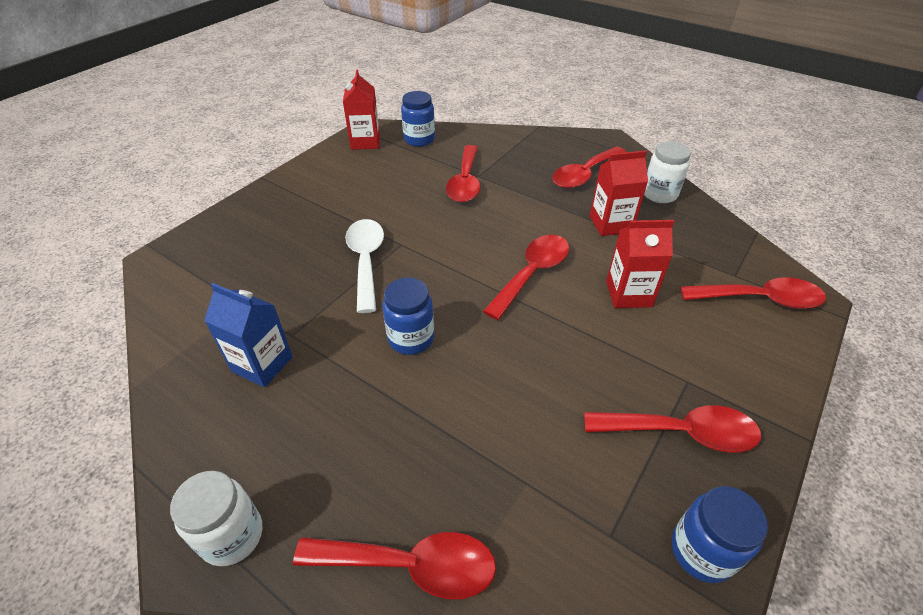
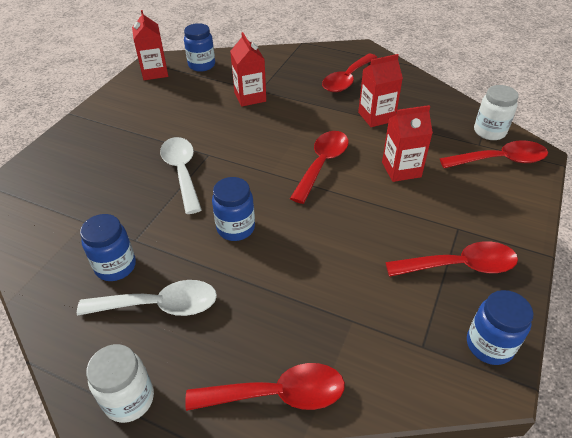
camera: 10 degrees left, 0 degrees up
blue carton [204,283,293,387] -> blue jar [80,214,136,281]
red spoon [446,145,480,202] -> red carton [230,32,266,107]
white jar [644,141,691,203] -> white jar moved to [474,85,519,140]
none -> white spoon [77,280,217,316]

